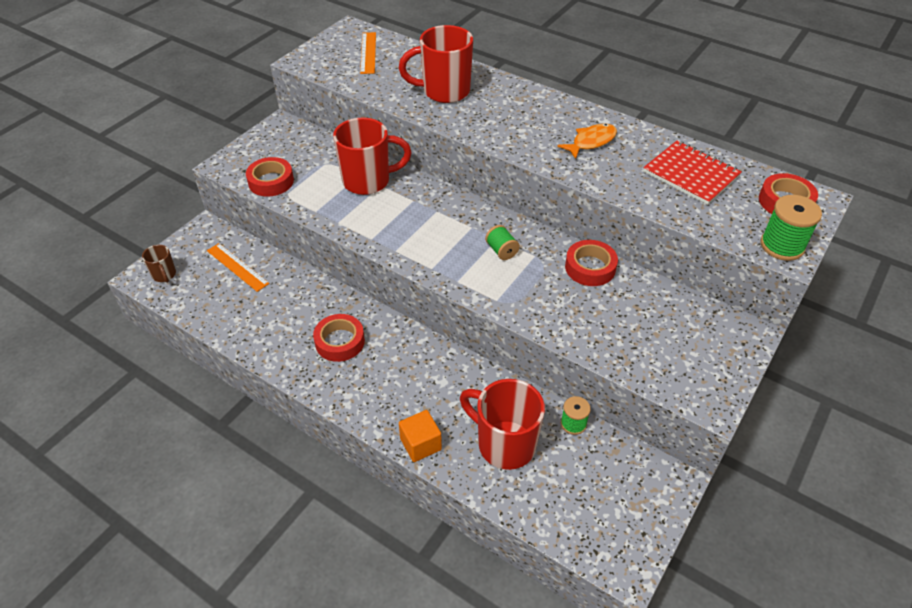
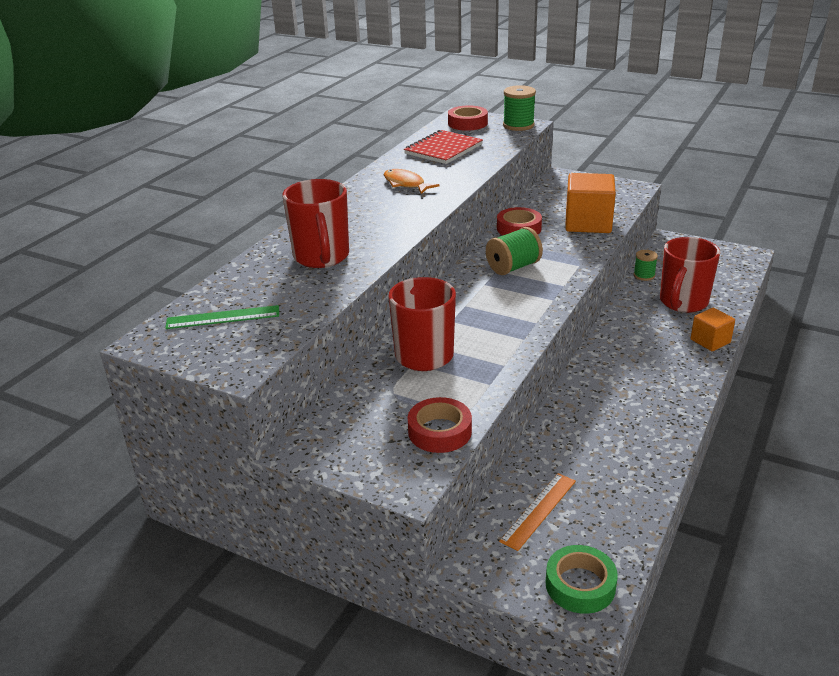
camera: 95 degrees left, 15 degrees down
brown mug [142,245,176,283] -> green tape [545,545,618,614]
red tape [313,314,365,362] -> none
orange ruler [360,32,376,74] -> green ruler [165,305,279,329]
green spool [485,225,520,260] -> green spool [486,227,543,275], size x1.61
none -> orange cube [565,173,616,233]

